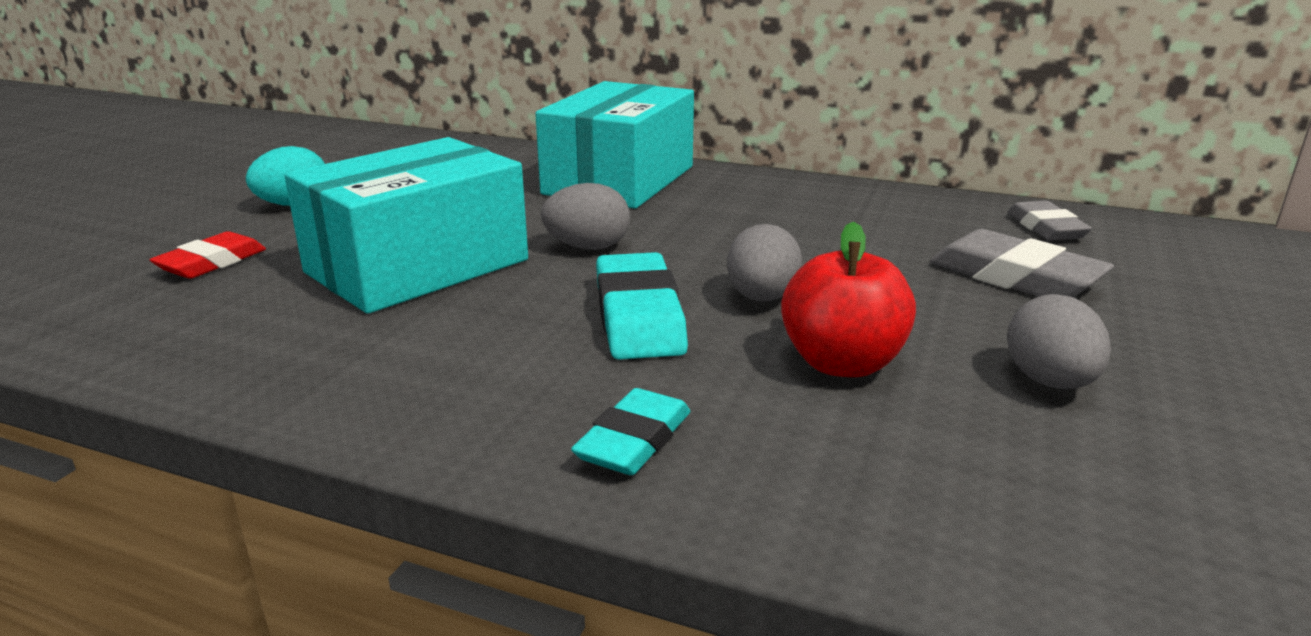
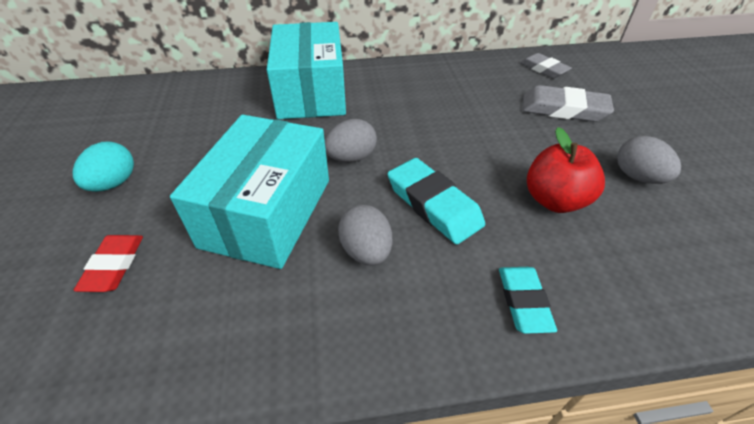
camera: 30 degrees left, 20 degrees up
grey egg [727,224,802,301] -> grey egg moved to [338,205,392,265]

